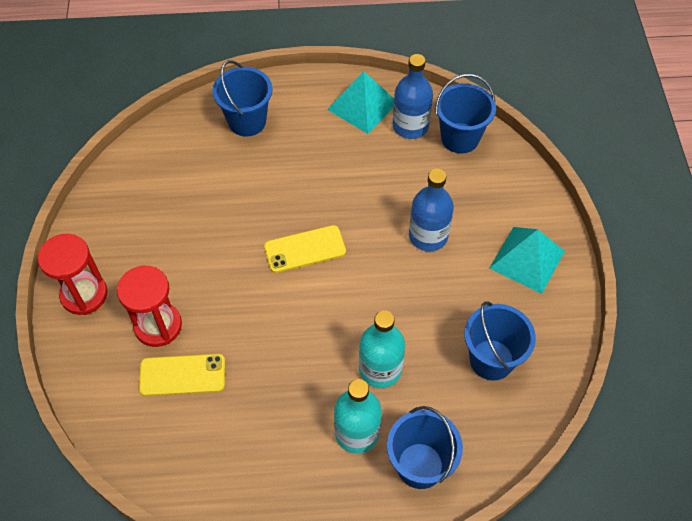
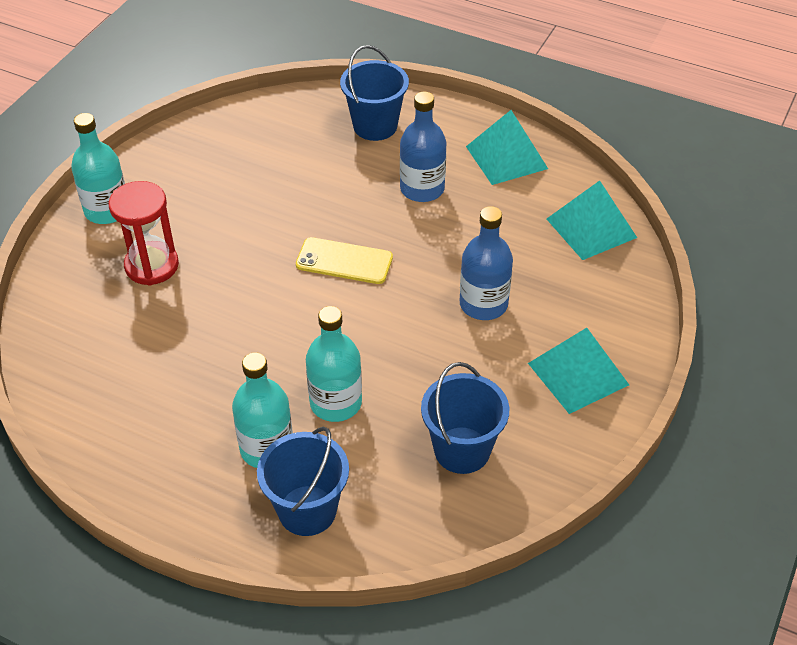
camera: 30 degrees right, 10 degrees down
red hourglass [38,234,108,315] -> turquoise bottle [71,113,125,224]
yellow phone [139,354,225,396] -> none
blue bottle [393,54,433,139] -> blue bottle moved to [400,92,446,202]
blue bucket [435,74,496,154] -> turquoise pyramid [547,181,637,260]

